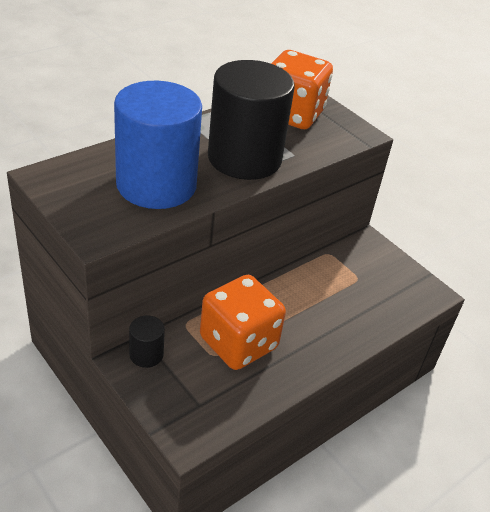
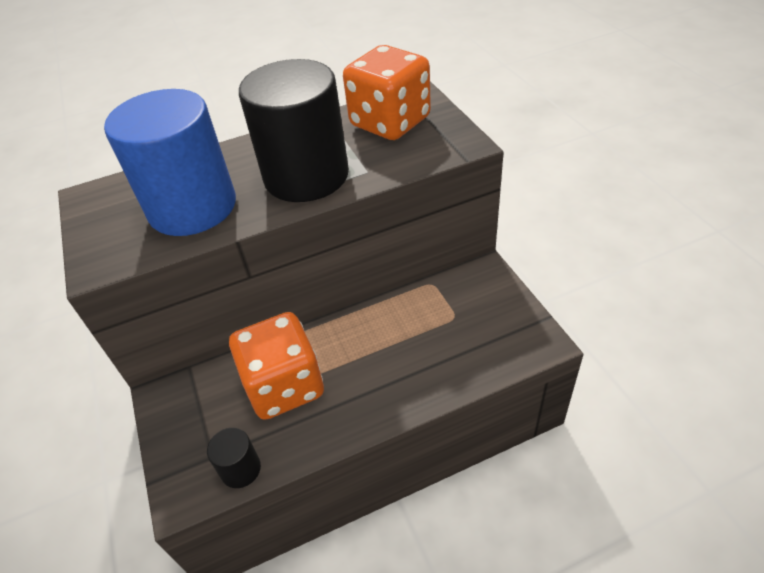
camera: 25 degrees right, 5 degrees up
black cylinder [129,315,165,368] -> black cylinder moved to [207,428,261,488]

